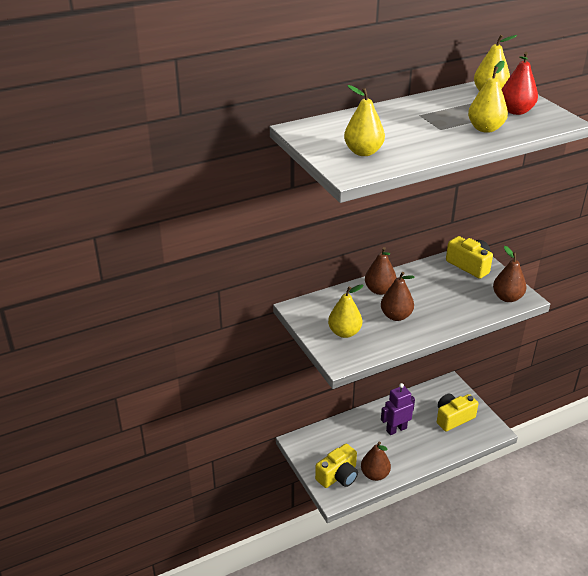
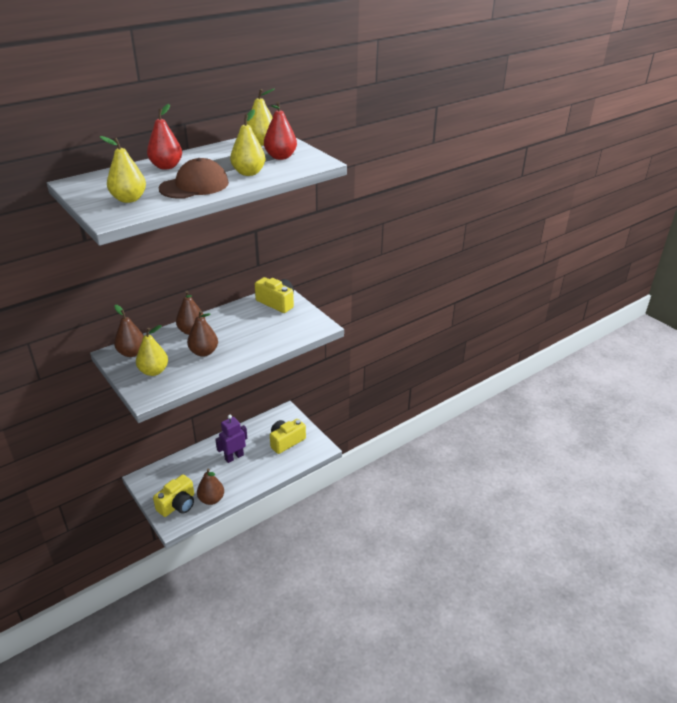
camera: 10 degrees left, 0 degrees up
brown pear [493,246,526,302] -> brown pear moved to [114,305,144,357]
none -> red pear [147,104,182,170]
none -> brown cap [159,158,229,199]

